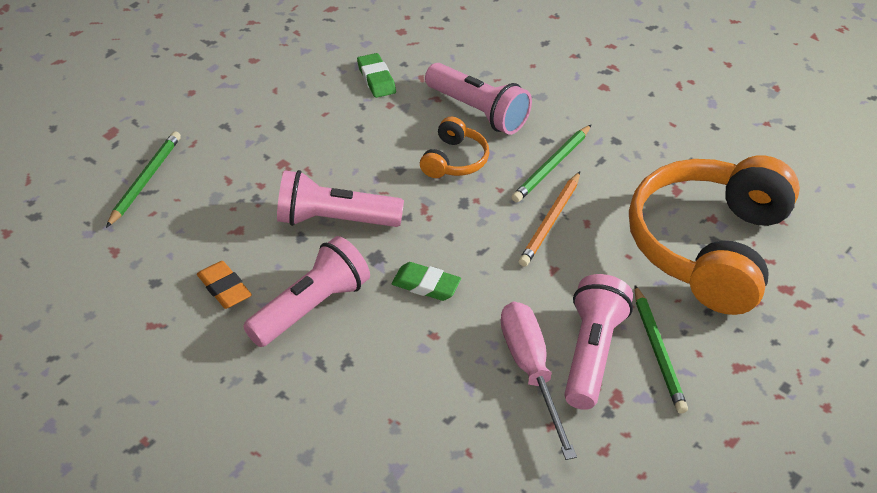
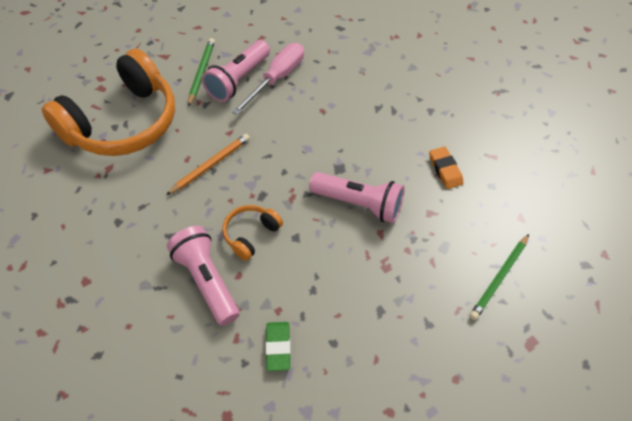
camera: 160 degrees left, 10 degrees up
pink flashlight [243,236,370,347] -> none
green eraser [392,262,461,301] -> none
pink screwdriver [500,301,577,460] -> pink screwdriver turned 150 degrees counterclockwise [232,43,304,115]
green pencil [512,125,591,203] -> none

